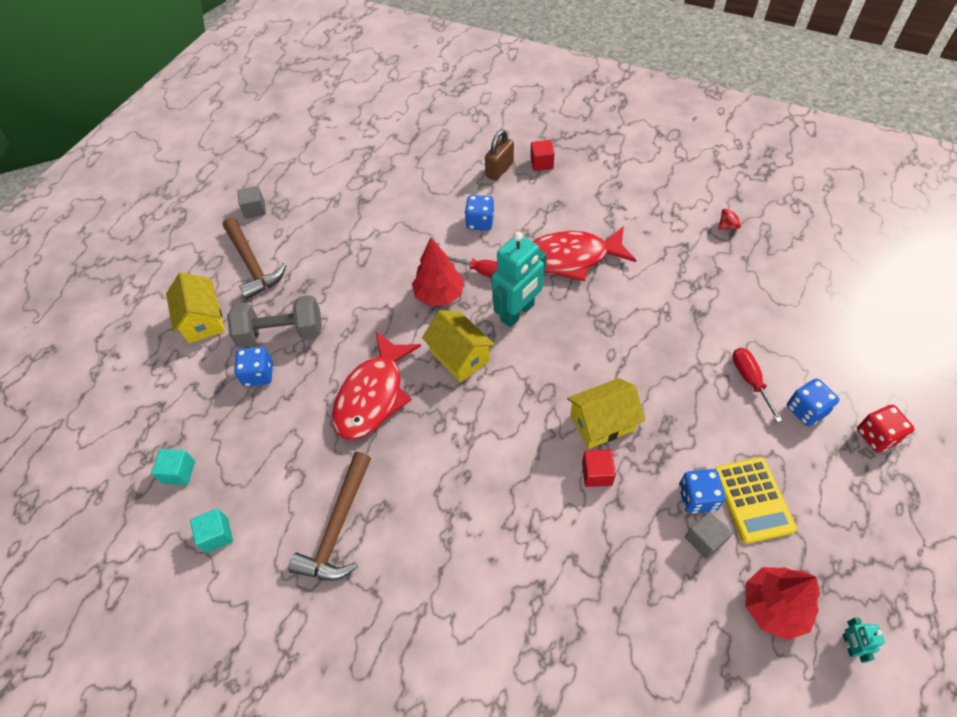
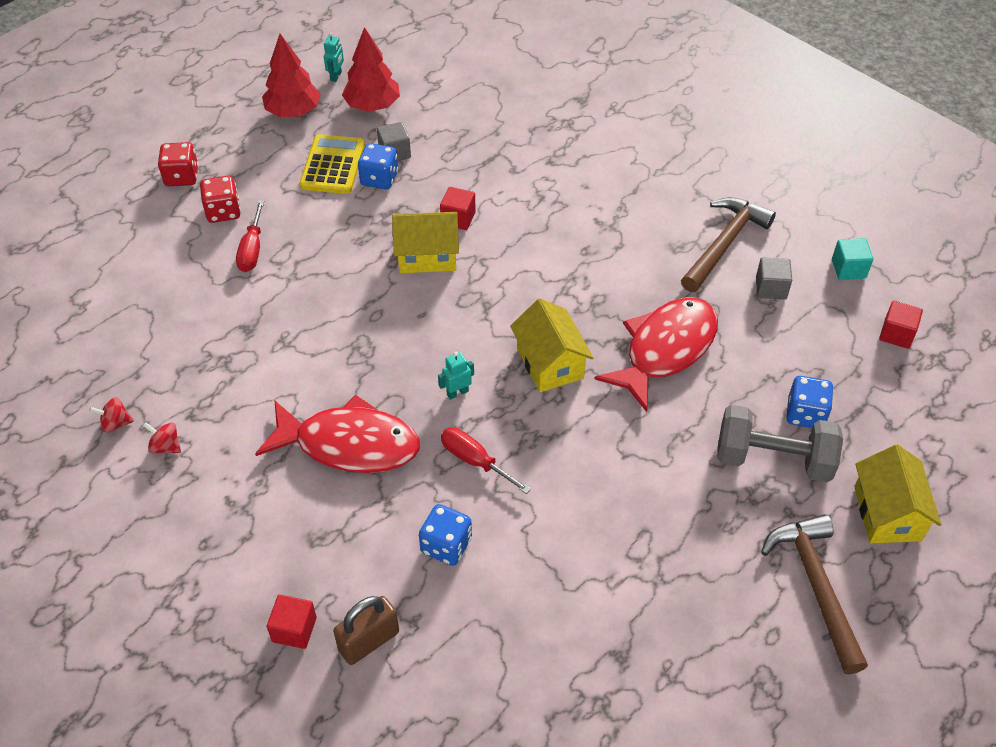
camera: 165 degrees left, 5 degrees down
turquoise cube [151,449,195,485] -> red cube [879,301,923,349]
grey cube [237,186,266,219] -> grey cube moved to [756,257,792,300]
red tree [412,238,464,306] -> red tree moved to [262,34,321,117]
turquoise robot [492,232,547,327] -> turquoise robot [438,352,474,400], size x0.43
blue dice [787,378,839,426] -> red dice [200,176,241,223]
none -> red spinning top [143,422,181,453]

